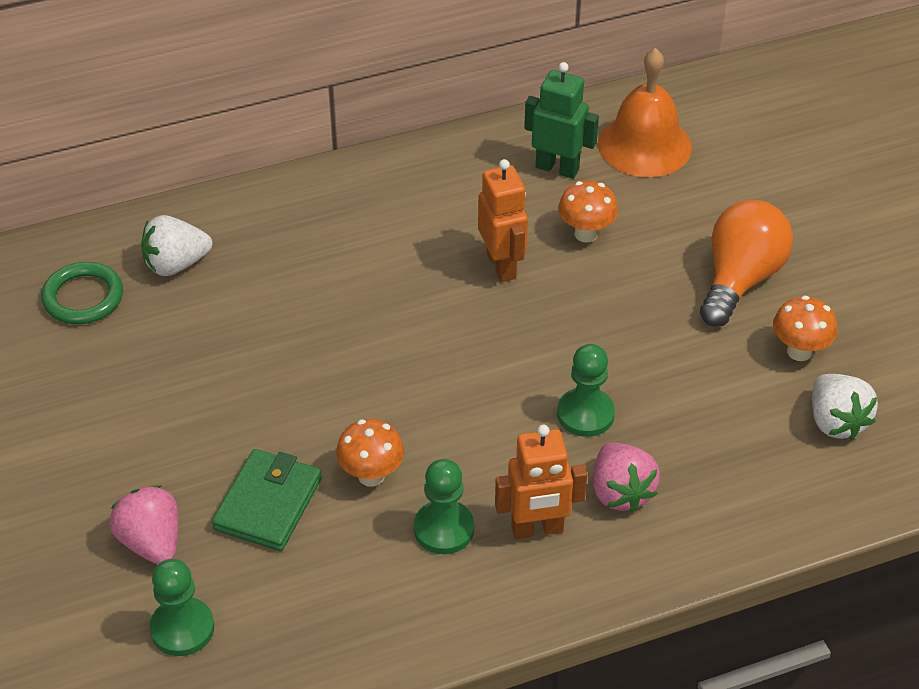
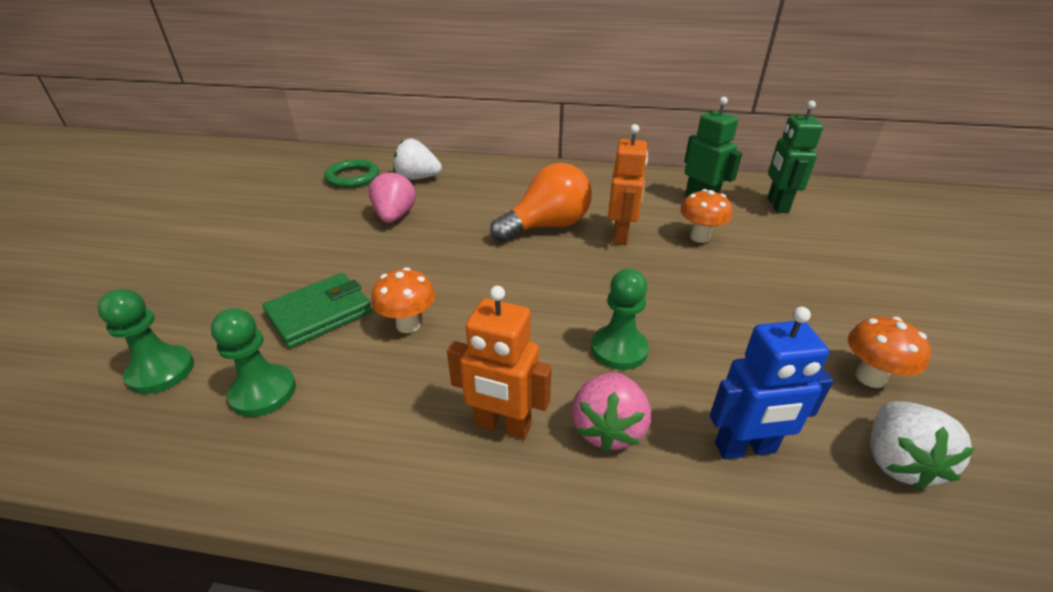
camera: 30 degrees right, 10 degrees down
pink strawberry [109,485,178,565] -> pink strawberry moved to [369,171,416,223]
green pawn [414,459,474,554] -> green pawn moved to [211,308,296,417]
orange bell [598,48,692,177] -> green robot [768,101,823,213]
orange light bulb [700,200,793,327] -> orange light bulb moved to [490,163,592,242]
none -> blue robot [710,307,834,459]

